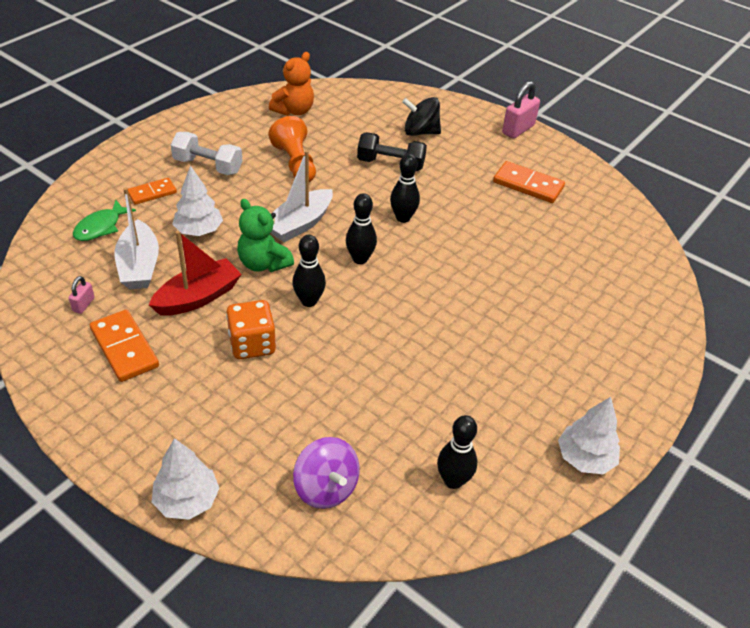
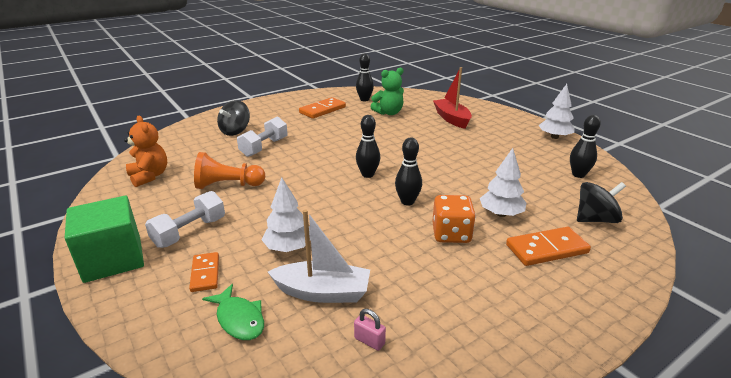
camera: 70 degrees left, 15 degrees down
orange domino [90,310,159,382] -> orange domino moved to [506,227,591,266]
red boat [149,231,242,316] -> red boat moved to [433,67,472,129]
white tree [152,438,220,520] -> white tree moved to [480,148,526,217]
green teddy bear [237,199,294,272] -> green teddy bear moved to [371,68,404,115]
white boat [271,150,333,242] -> none
purple spinning top [293,437,360,509] -> black spinning top [577,182,626,223]
black dumbbell [357,132,427,171] -> white dumbbell [237,116,288,157]
black bowling pin [390,153,420,223] -> black bowling pin moved to [356,53,374,101]
pink padlock [502,81,540,138] -> none
none -> green cube [65,196,144,283]

